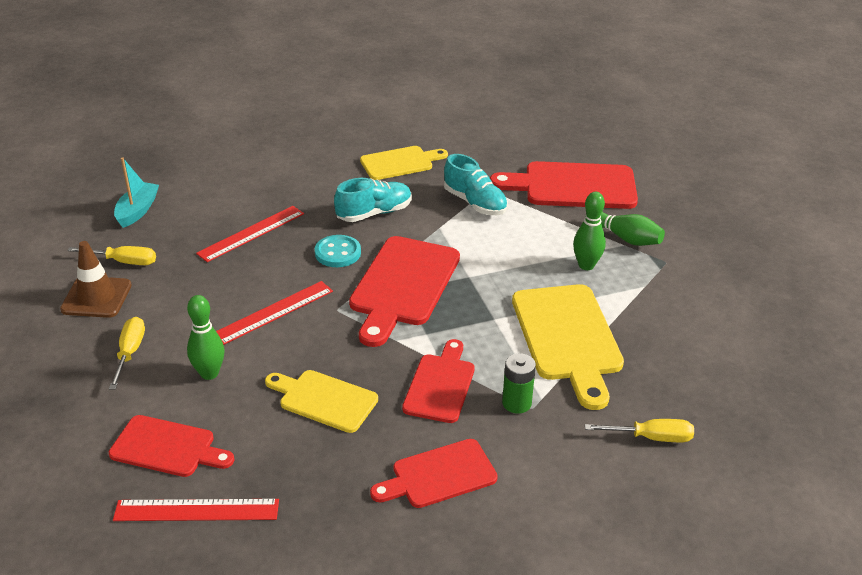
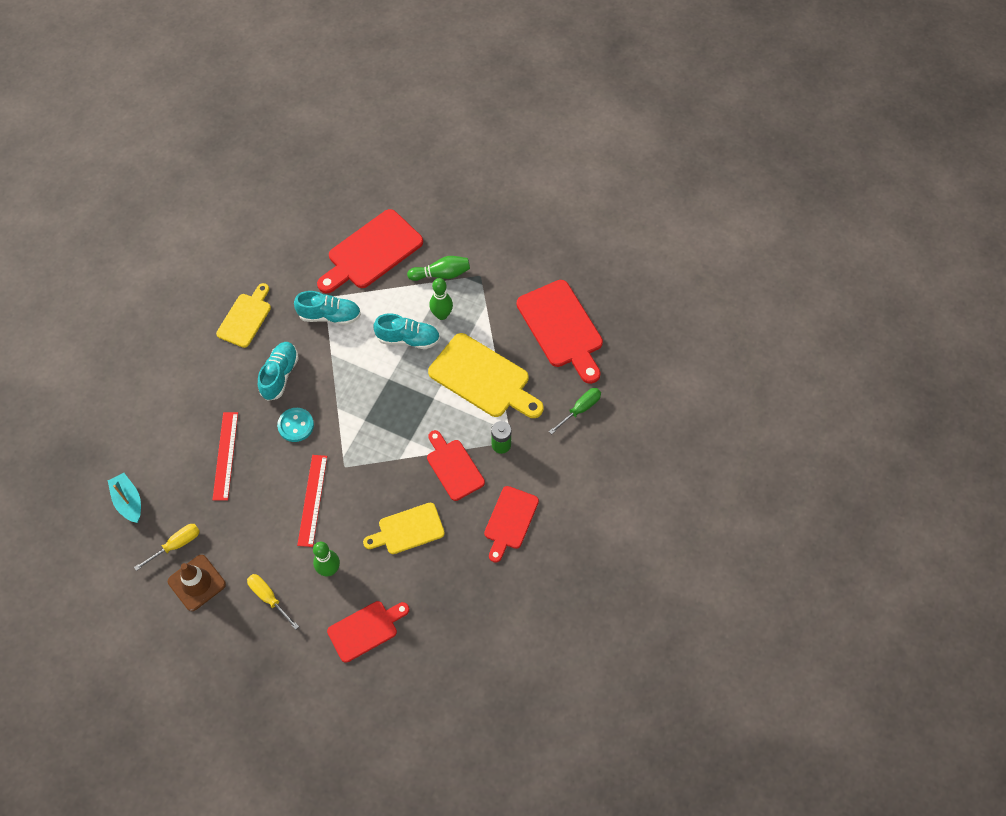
camera: 45 degrees left, 25 degrees up
red ruler [113,499,279,521] -> none
red cutting board [349,236,460,347] -> red cutting board moved to [516,280,603,384]
yellow screwdriver [585,419,694,442] -> green screwdriver [549,388,601,434]
none -> turquoise shoe [373,313,440,349]

